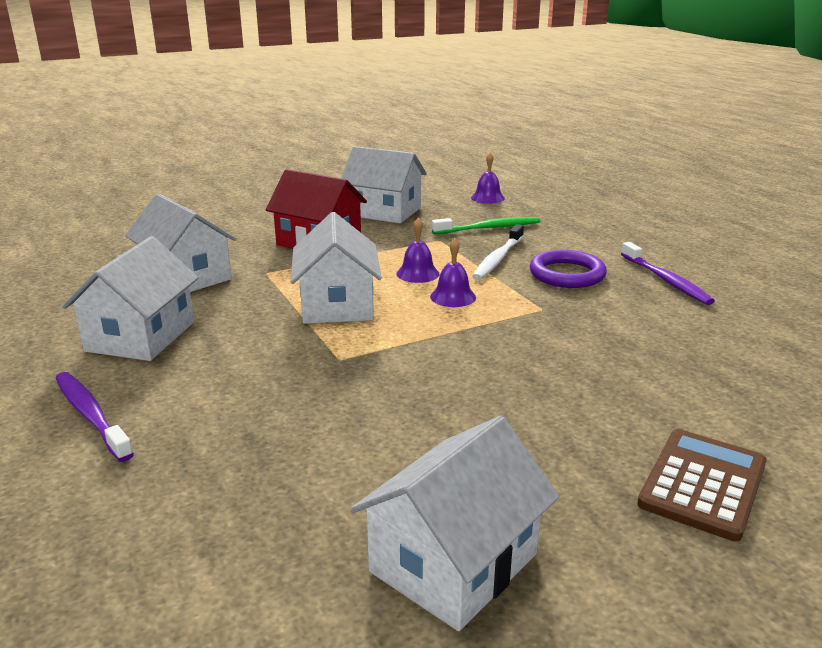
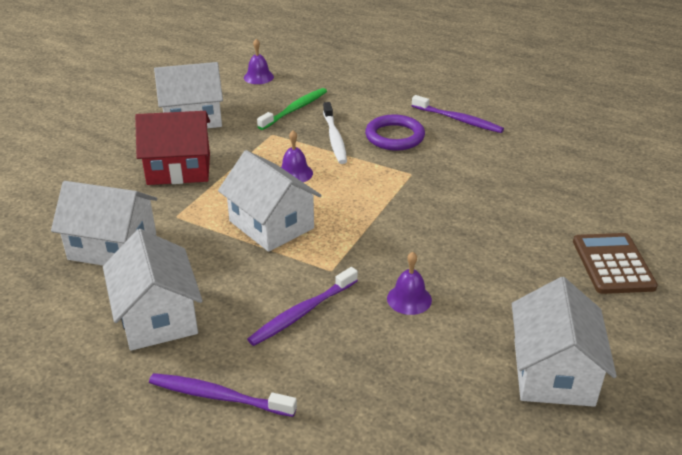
camera: 35 degrees left, 10 degrees up
purple bell [430,238,476,307] -> purple bell moved to [387,252,432,315]
none -> purple toothbrush [247,267,358,346]

